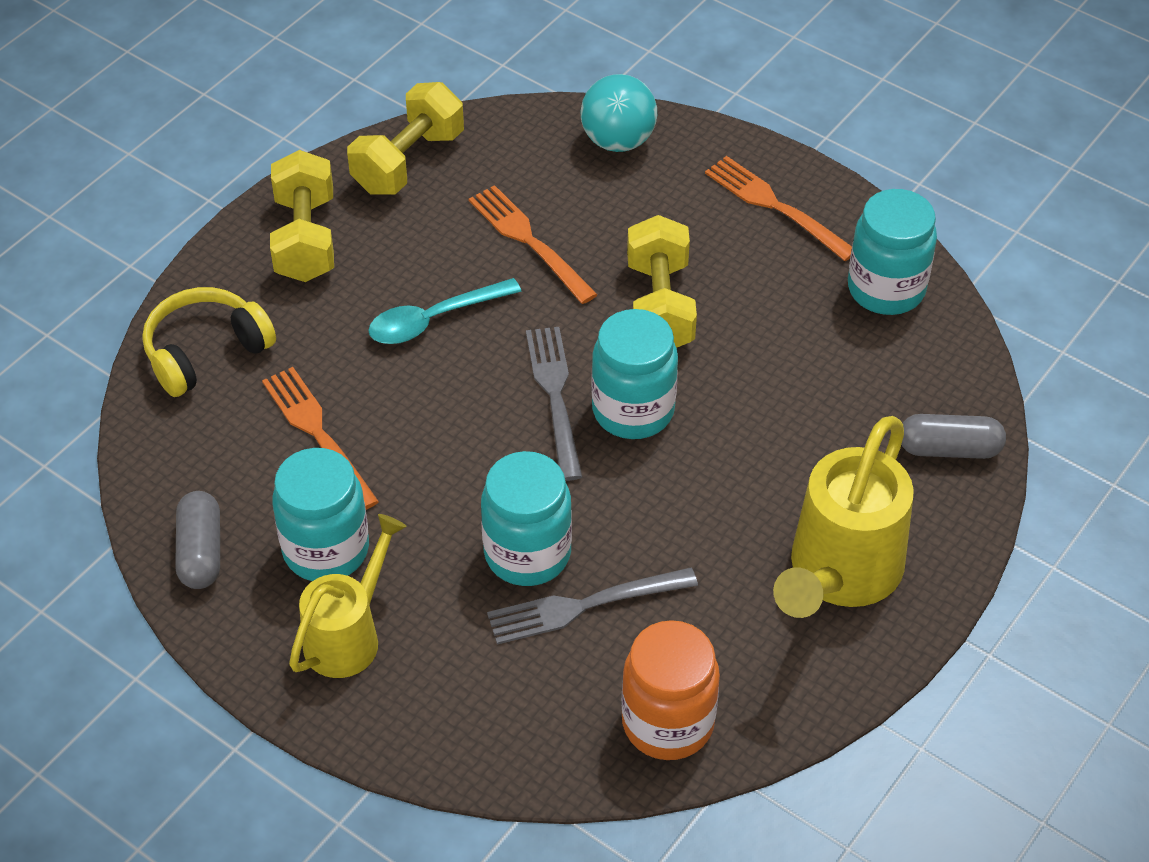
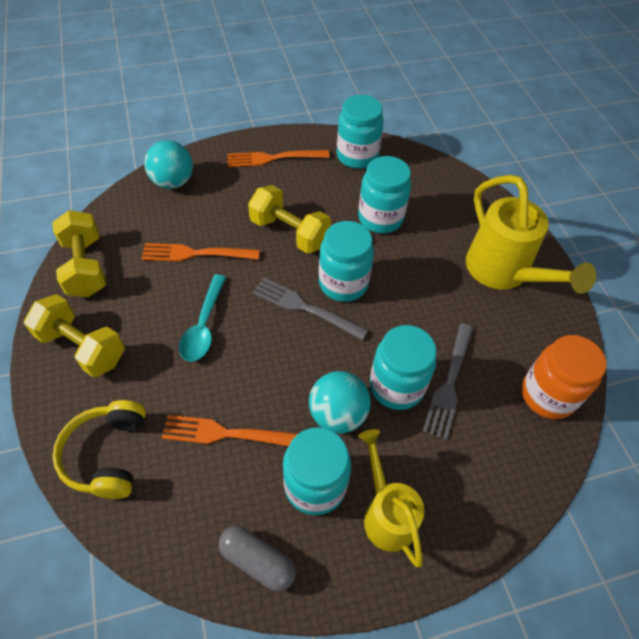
camera: 55 degrees left, 5 degrees up
grey capsule [901,414,1006,459] -> none
none -> turquoise ball [309,371,371,434]
none -> turquoise jar [358,156,411,233]

